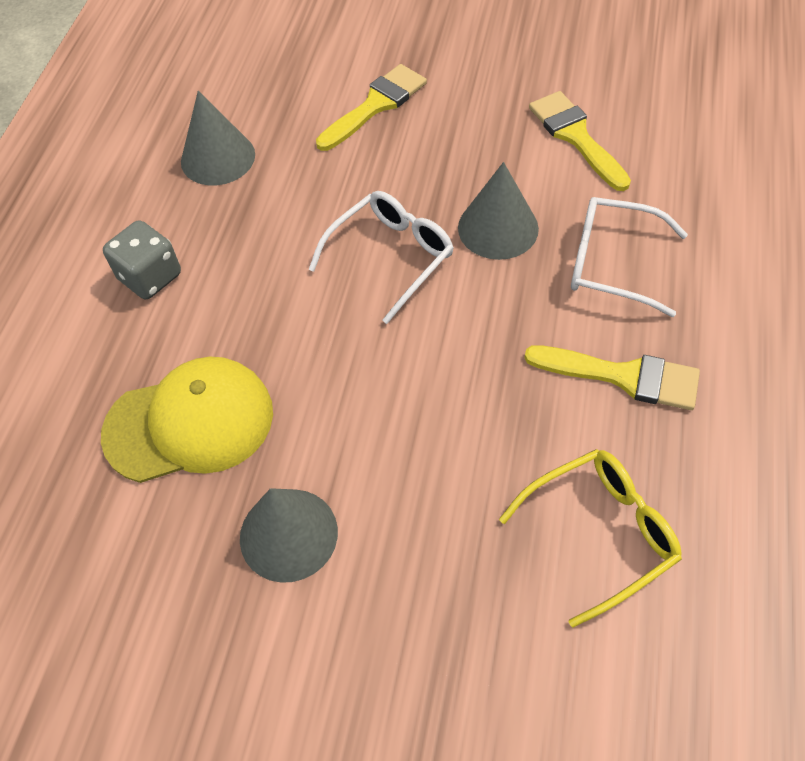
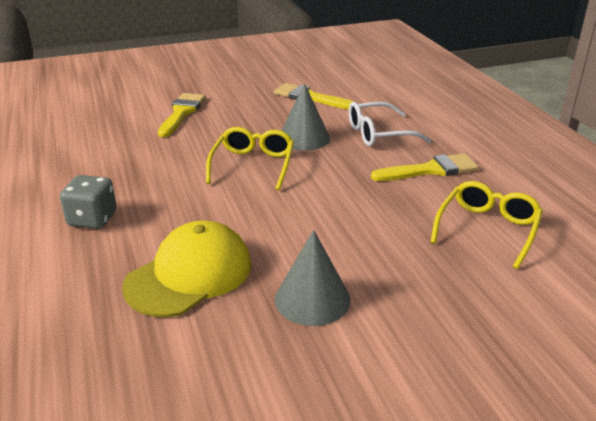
camera: 35 degrees left, 25 degrees down
grey cone [181,91,255,185] -> none
white glasses [308,191,454,324] -> yellow glasses [206,127,294,190]

